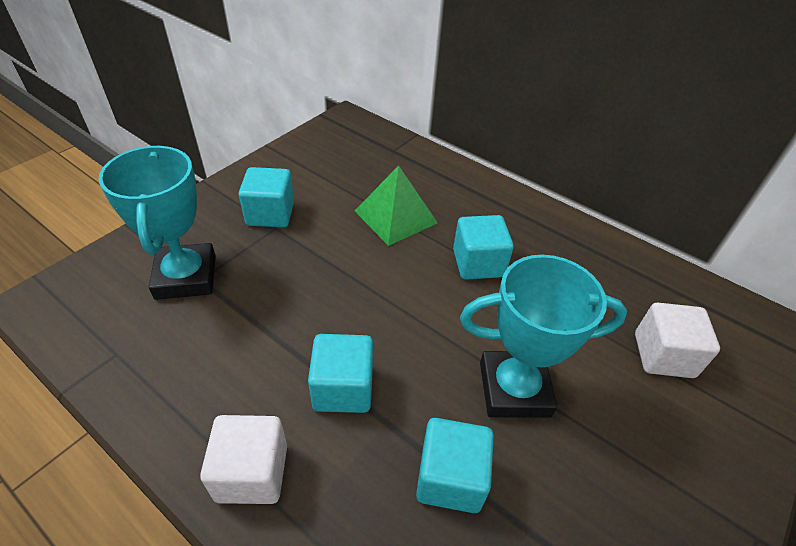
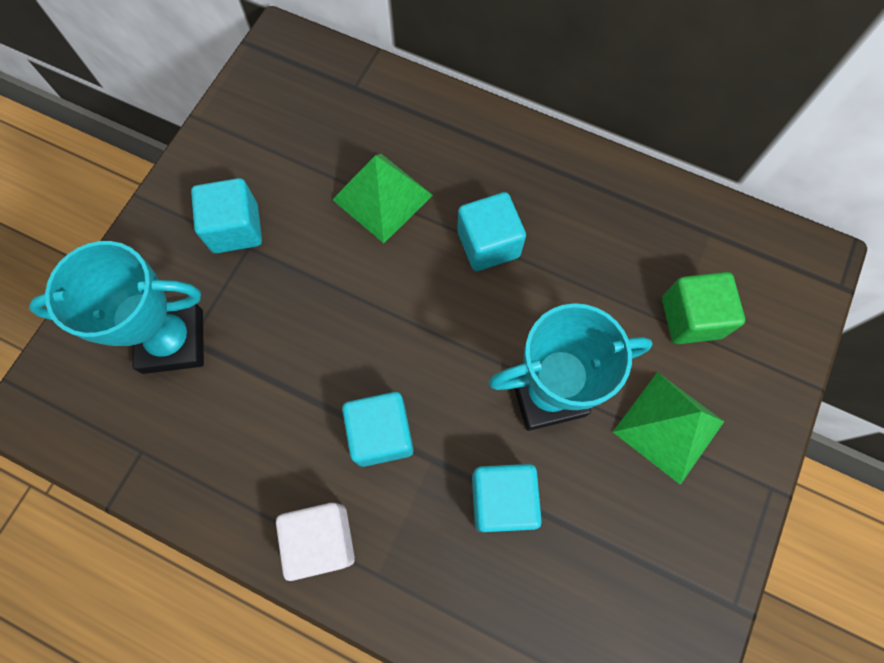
camera: 10 degrees left, 25 degrees up
turquoise trophy [98,145,216,300] -> turquoise trophy turned 75 degrees counterclockwise [29,241,204,374]
white cube [635,303,720,378] -> green cube [662,272,745,344]
none -> green pyramid [613,372,724,485]

